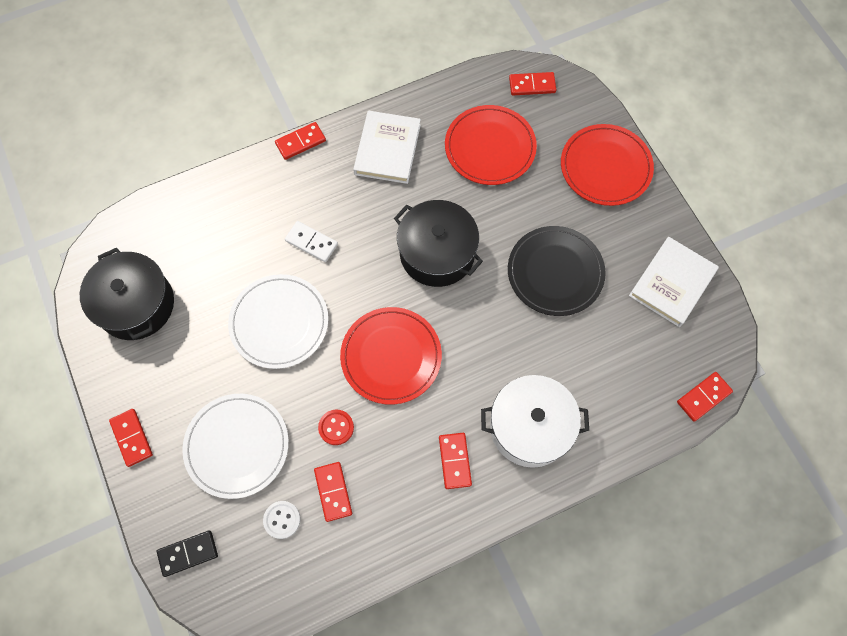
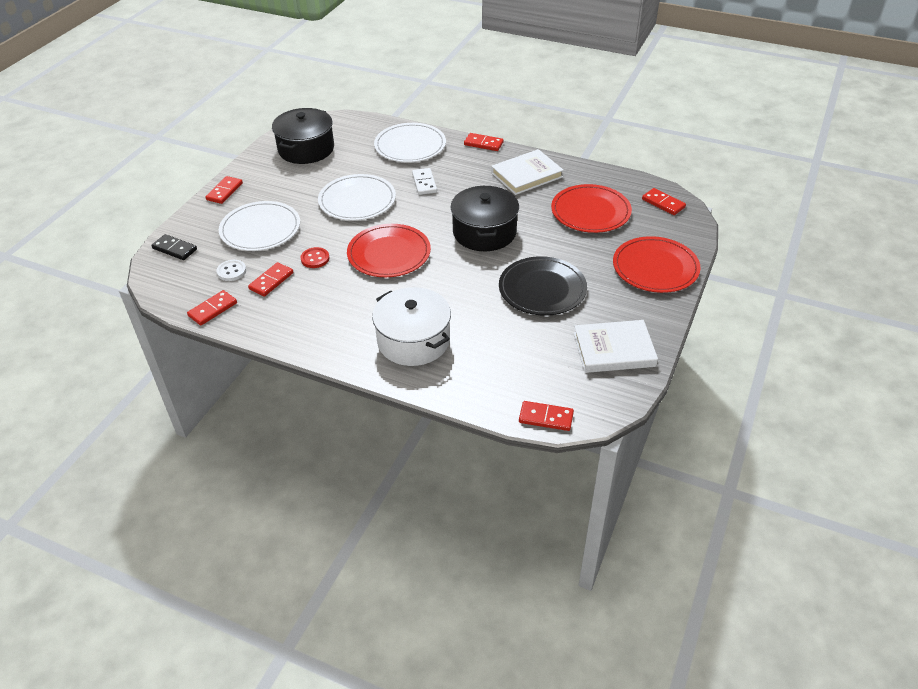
camera: 50 degrees right, 25 degrees down
red domino [439,433,472,489] -> red domino moved to [187,290,237,325]
none -> white plate [374,123,446,162]

